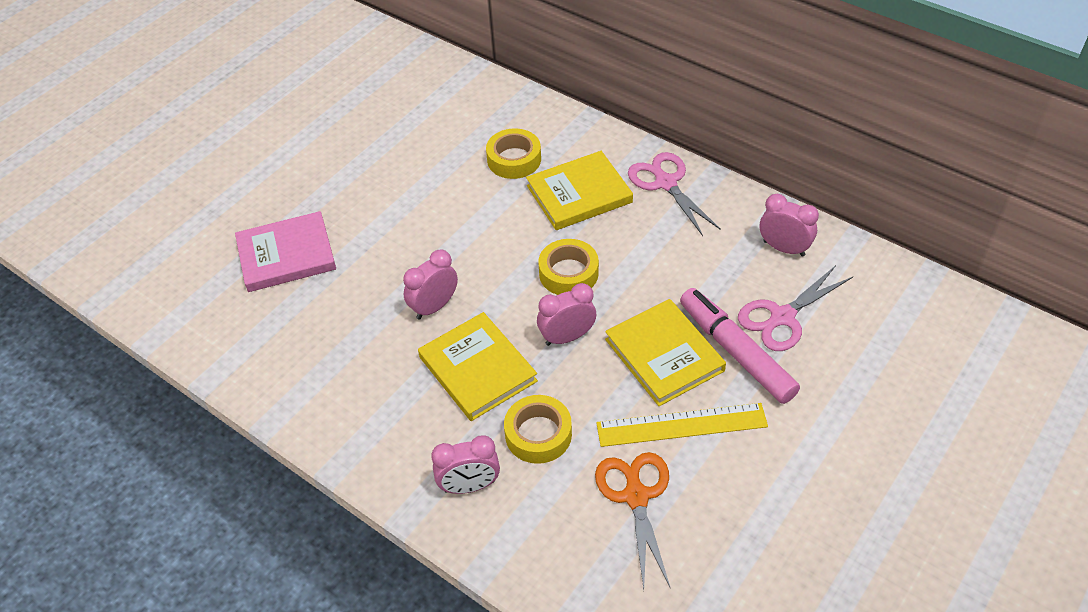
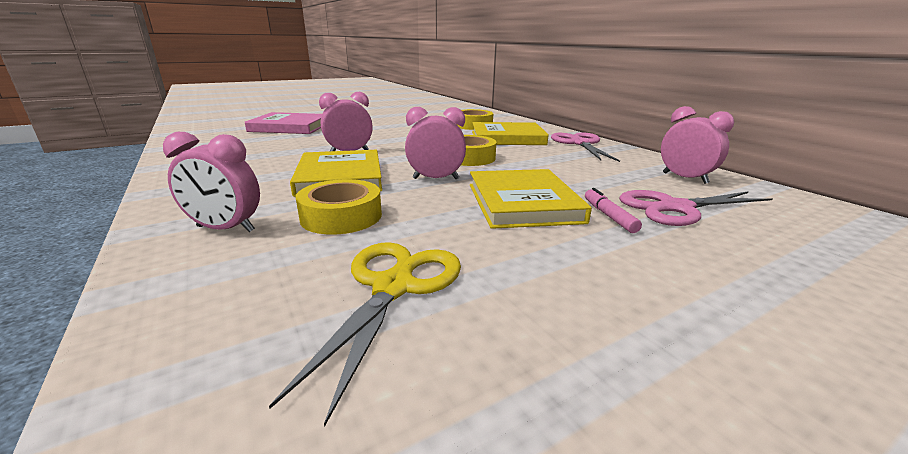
camera: 20 degrees right, 25 degrees down
orange scissors [595,452,671,589] -> yellow scissors [269,242,461,427]
yellow ruler [597,403,768,447] -> none
pink marker [680,288,800,404] -> pink marker [585,188,642,233], size x0.44

